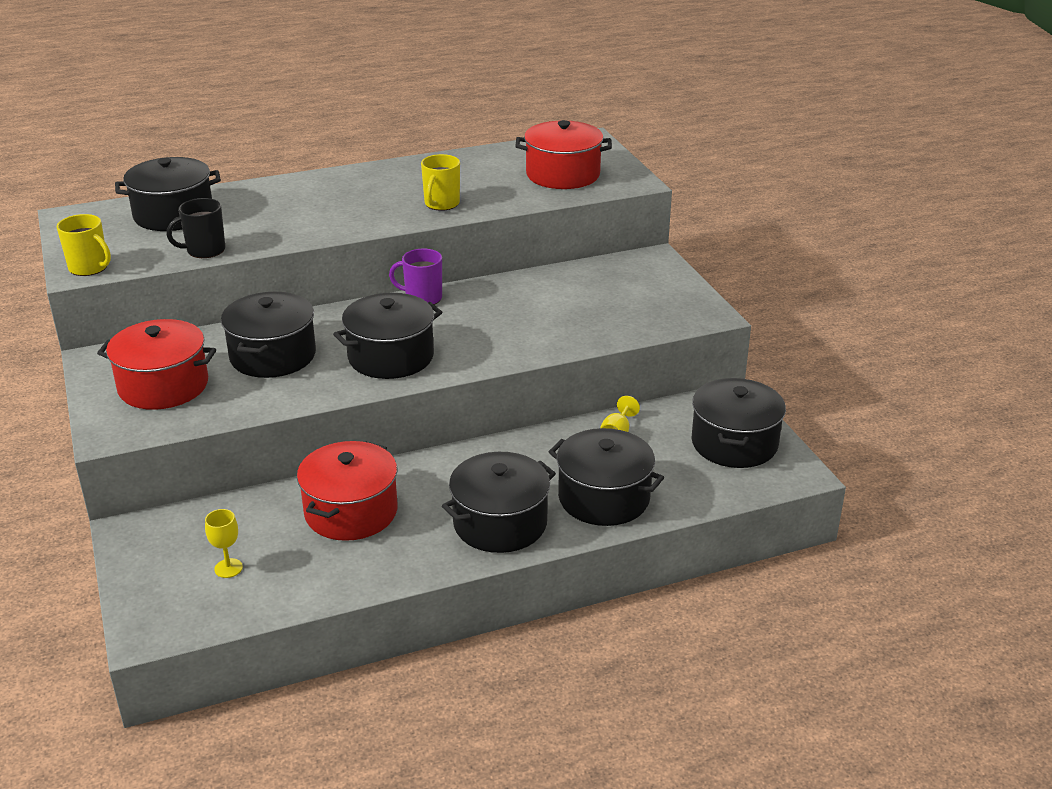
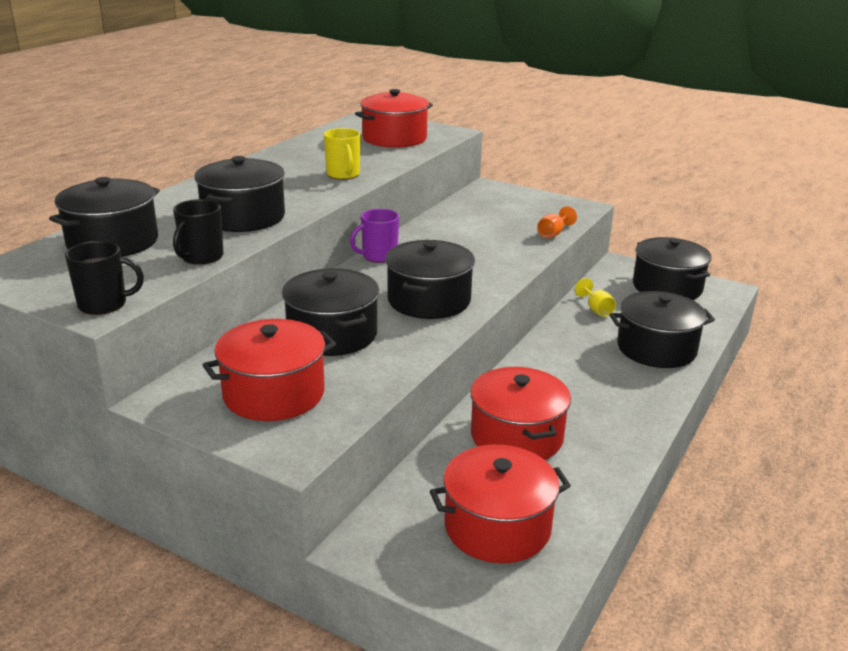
camera: 40 degrees left, 5 degrees down
yellow mug [57,214,111,276] -> black mug [65,241,144,315]
yellow goblet [205,509,243,578] -> red pot [430,445,571,563]
black pot [442,452,556,553] -> black pot moved to [194,156,285,232]
none -> orange goblet [537,206,577,238]

